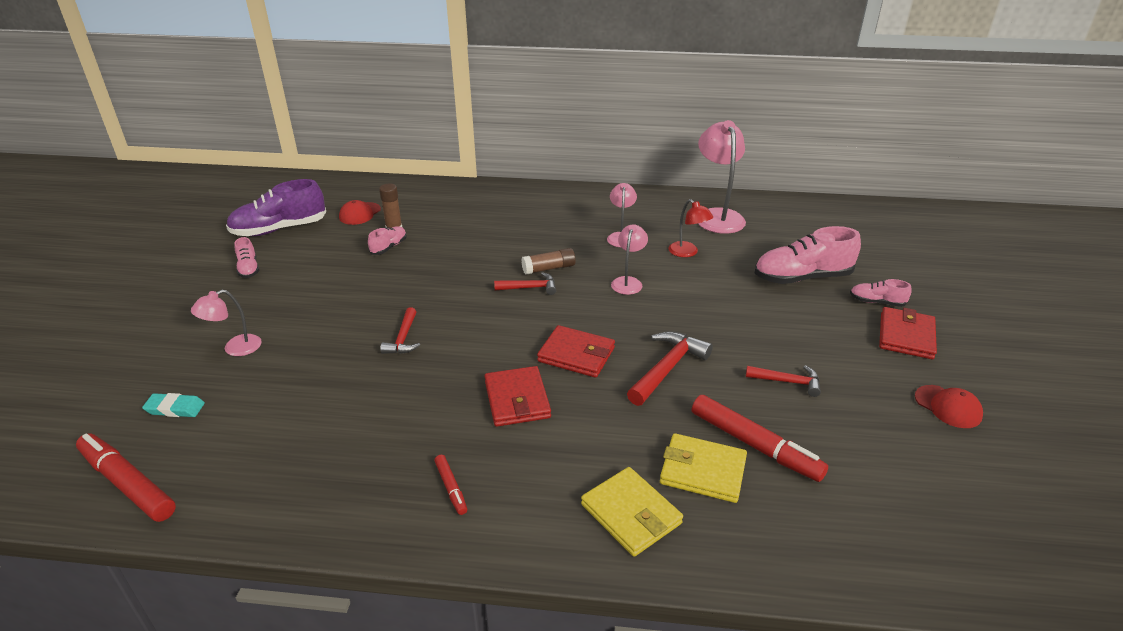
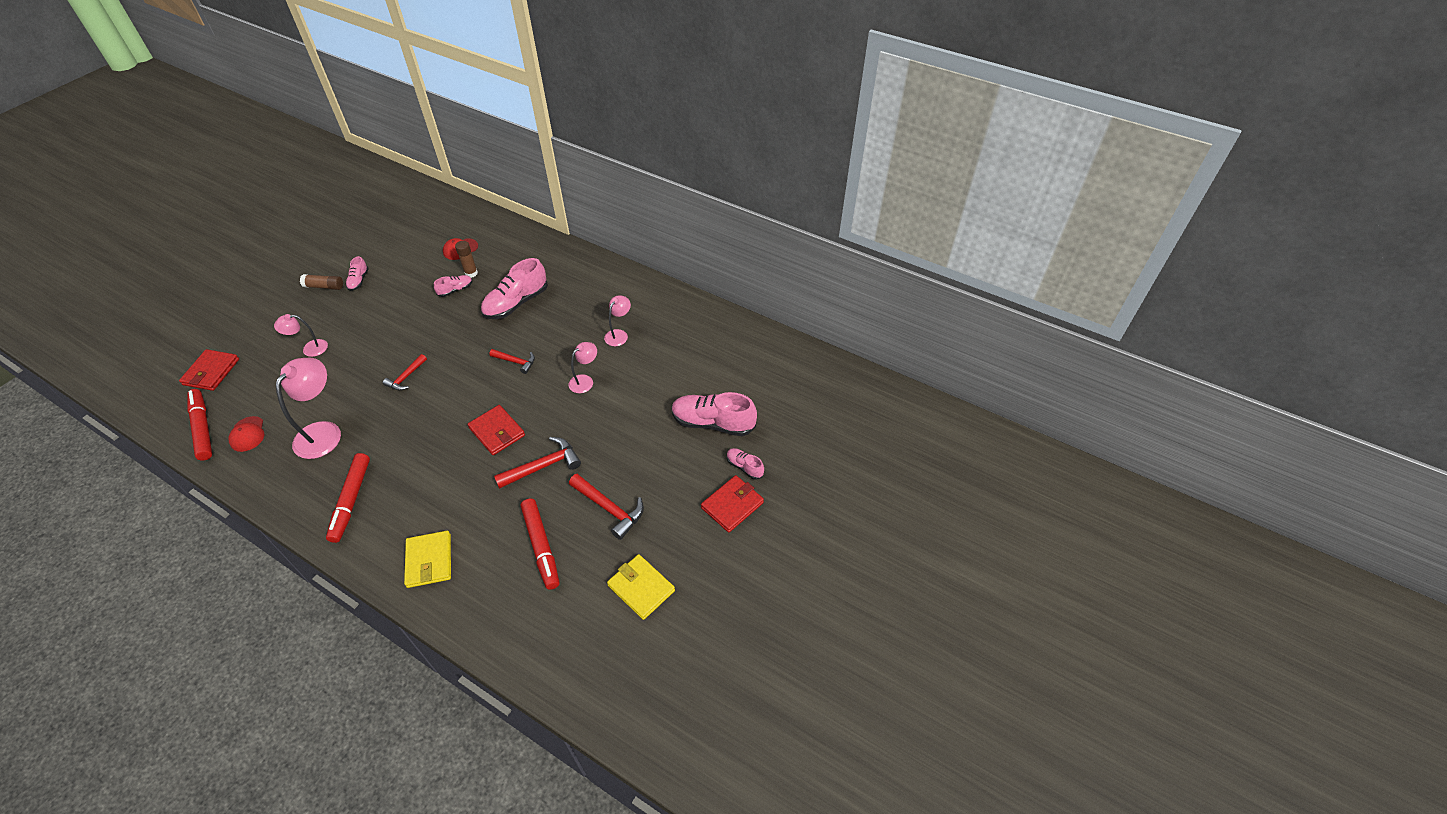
camera: 25 degrees right, 15 degrees up
turquoise eraser [142,393,205,417] -> none
purple shoe [226,179,326,236] -> none
red marker [434,455,467,515] -> red marker [326,453,370,543], size x2.02
red wallet [485,366,551,427] -> red wallet moved to [179,349,239,391]
brown glue stick [521,248,576,275] -> brown glue stick moved to [300,274,343,290]
yellow wallet [660,433,747,503] -> yellow wallet moved to [607,554,675,620]
red lamp [668,199,713,257] -> none
pink lamp [698,120,746,234] -> pink lamp moved to [276,357,341,459]
red hammer [746,365,821,397] -> red hammer [569,474,644,540], size x1.58
red cap [915,385,983,428] -> red cap moved to [229,416,264,452]
none -> pink shoe [481,258,548,319]

